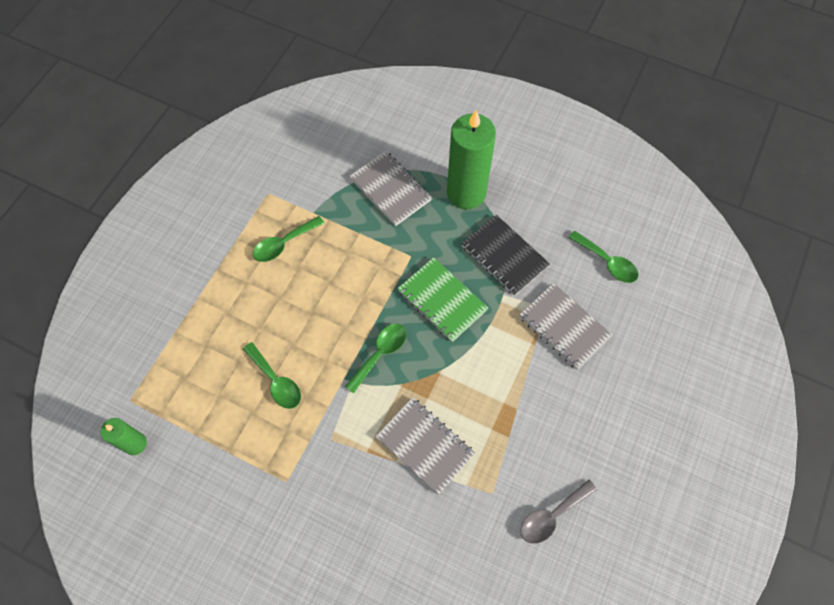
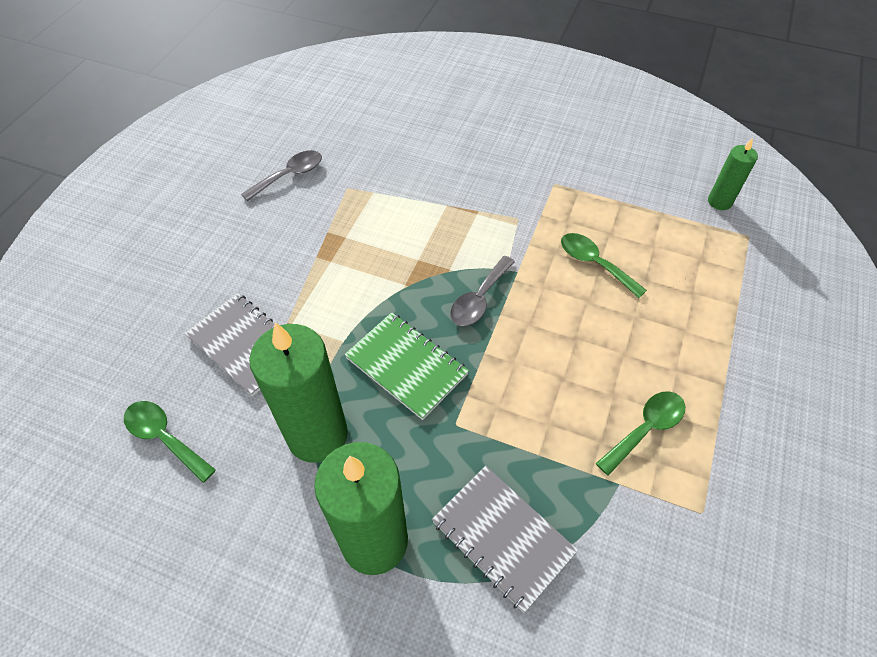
camera: 175 degrees right, 10 degrees down
green spoon [345,324,406,393] -> grey spoon [450,256,515,326]
grey notebook [375,397,475,495] -> none
black notebook [461,215,550,296] -> green candle [249,322,348,463]

